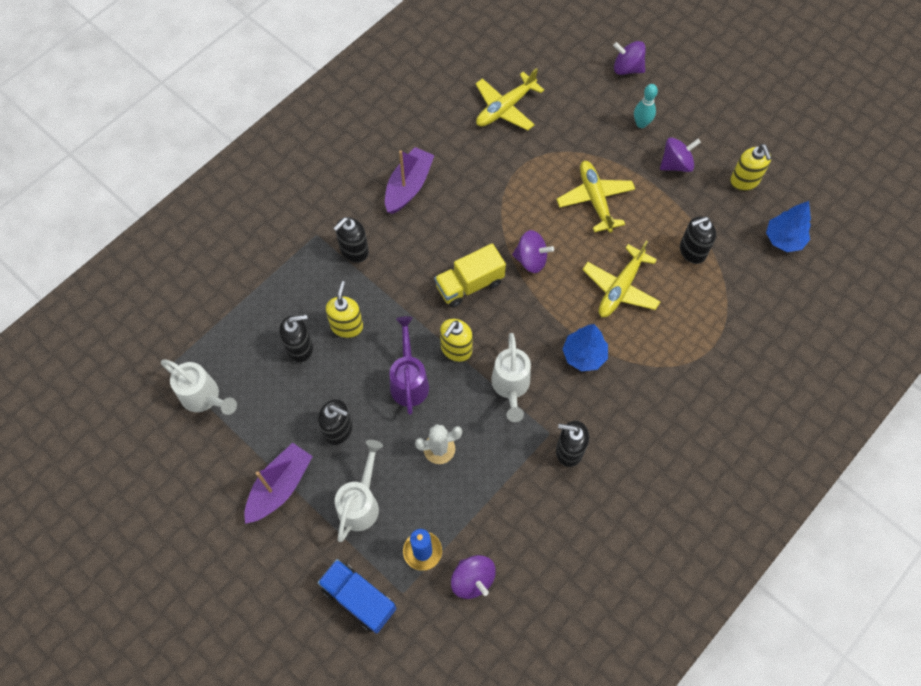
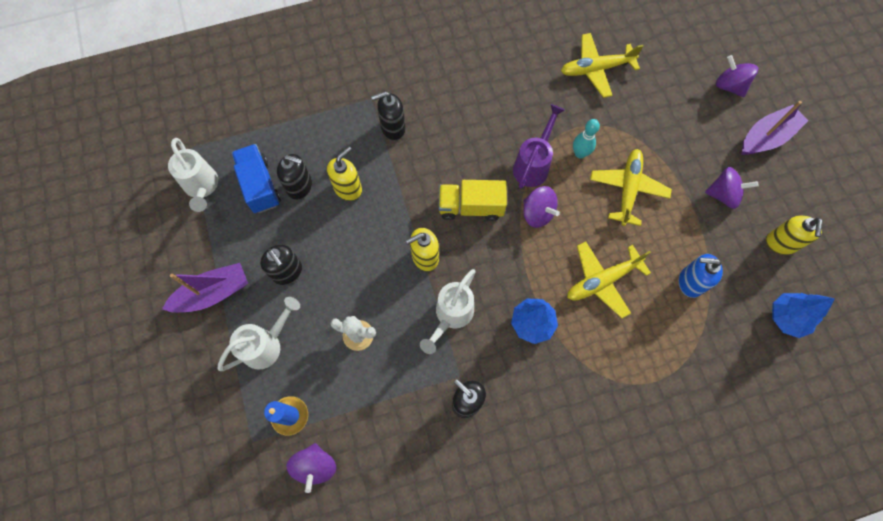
camera: 30 degrees right, 5 degrees up
blue truck [317,559,396,634] -> blue truck moved to [232,144,281,213]
purple boat [385,147,435,214] -> purple boat moved to [741,101,808,155]
purple watering can [390,316,429,415] -> purple watering can moved to [513,104,565,189]
turquoise bowling pin [634,84,658,128] -> turquoise bowling pin moved to [573,119,600,158]
black soap dispenser [680,216,716,264] -> blue soap dispenser [679,254,723,298]

